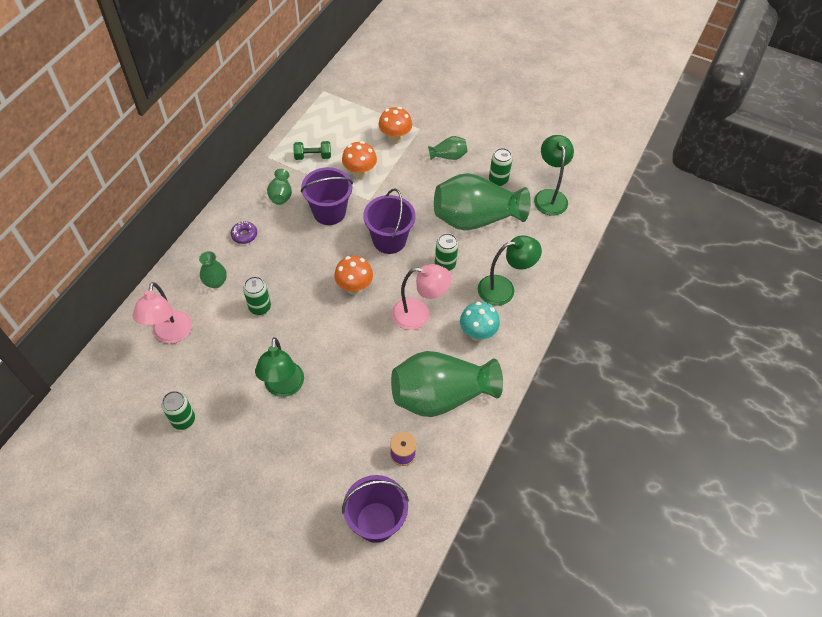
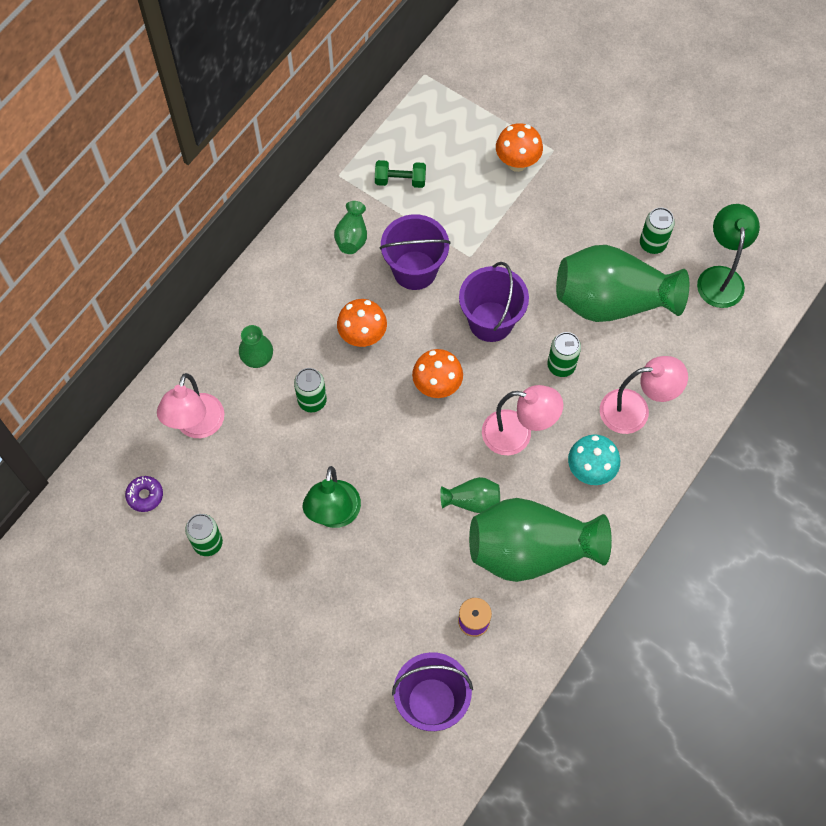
camera: 10 degrees right, 10 degrees up
purple donut [231,221,257,244] -> purple donut moved to [125,476,163,512]
orange mushroom [342,141,377,179] -> orange mushroom moved to [337,299,387,347]
green vase [428,136,467,160] -> green vase moved to [440,477,500,513]
green lamp [478,235,542,306] -> pink lamp [600,356,688,434]

